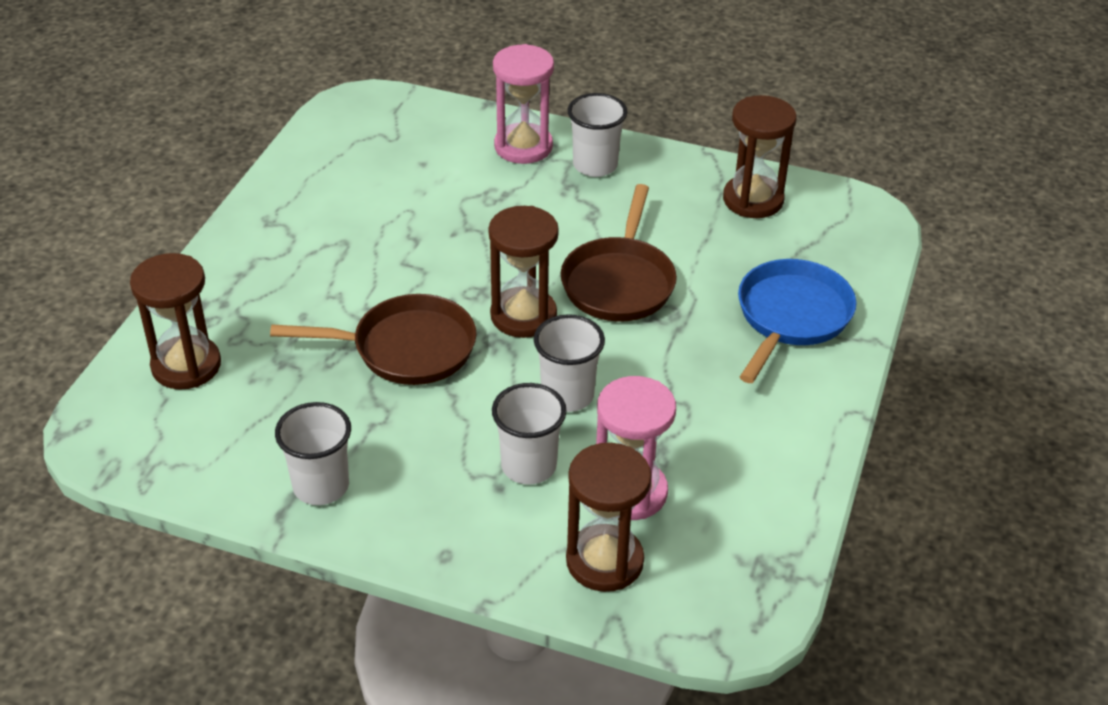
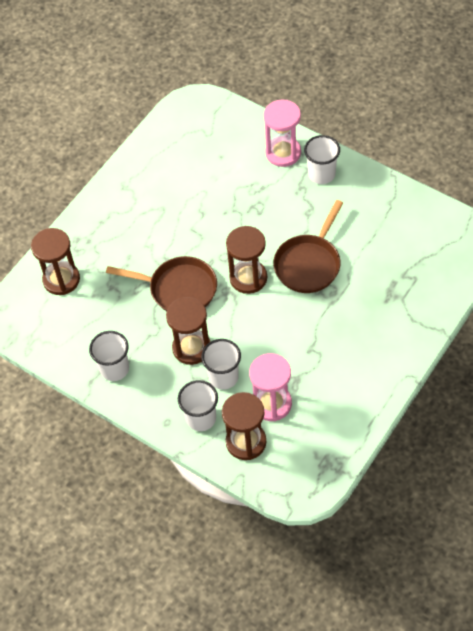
camera: 20 degrees right, 15 degrees up
white cup [534,314,605,412] -> white cup moved to [178,380,218,431]
brown hourglass [723,95,796,218] -> brown hourglass moved to [166,297,210,365]
blue pan [738,259,857,383] -> none

